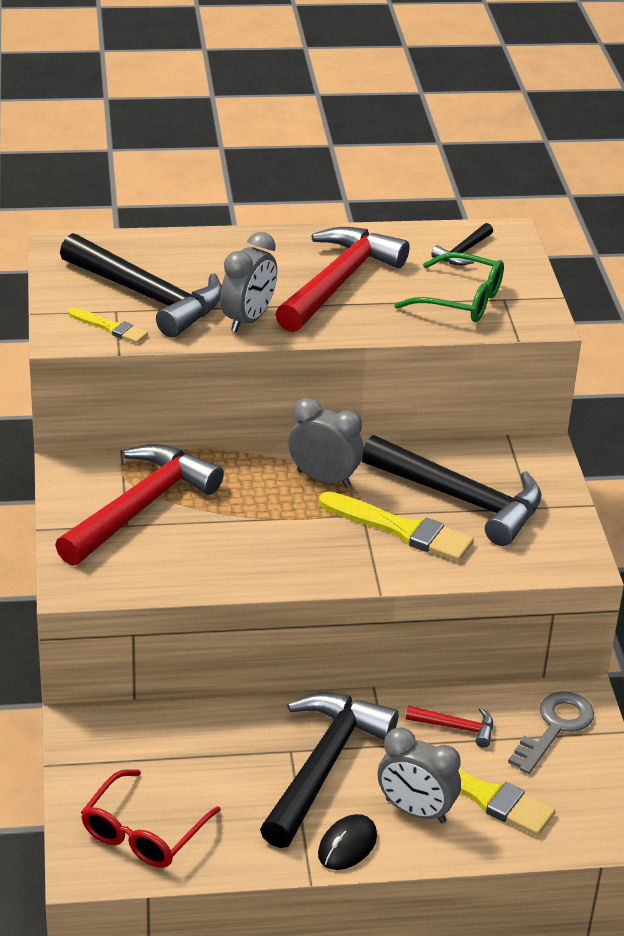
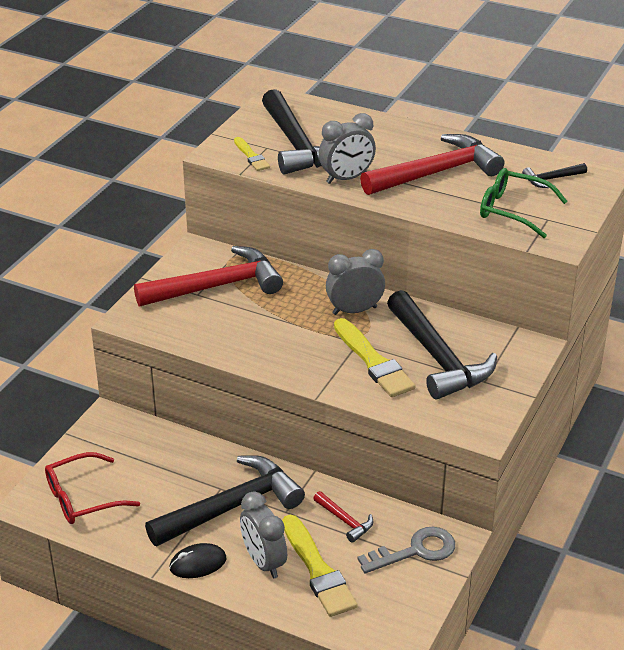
camera: 35 degrees right, 0 degrees up
grey clock [288,398,364,488] -> grey clock turned 75 degrees counterclockwise [326,249,385,315]
green glasses [394,252,504,322] -> green glasses turned 150 degrees clockwise [480,168,567,238]

